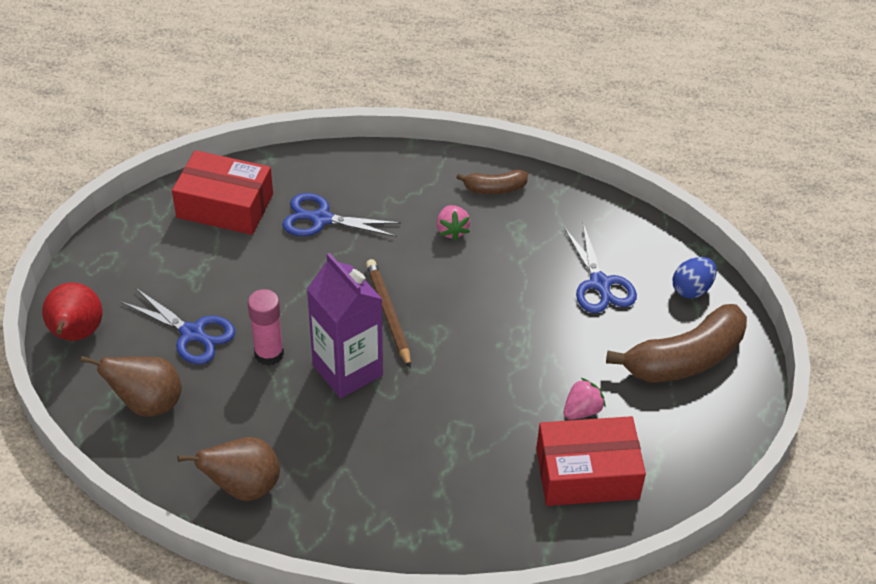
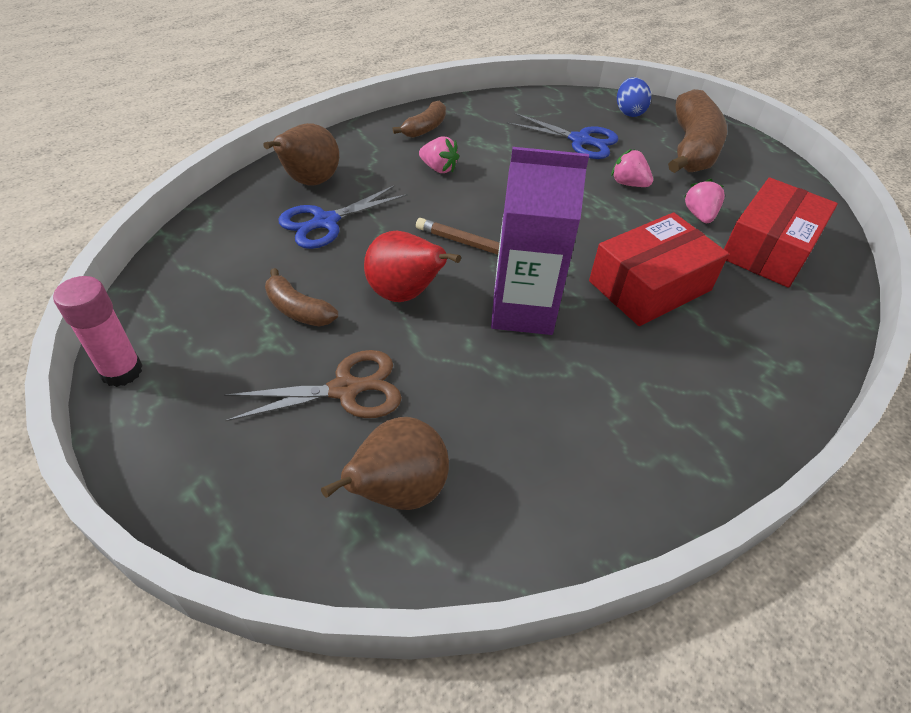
camera: 50 degrees left, 0 degrees up
red pear [42,282,102,341] -> red pear moved to [364,231,461,302]
blue scissors [121,288,235,365] -> brown scissors [224,350,402,421]
red box [172,150,273,235] -> red box moved to [589,212,729,326]
brown pear [177,437,280,501] -> brown pear moved to [263,123,339,186]
pink glue stick [248,289,284,366] -> pink glue stick moved to [53,276,143,387]
none -> brown banana [265,268,338,327]
none -> pink strawberry [611,149,653,187]

